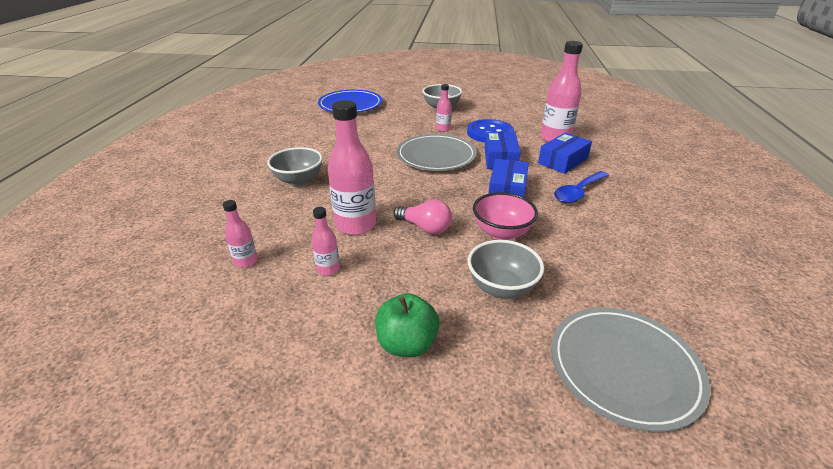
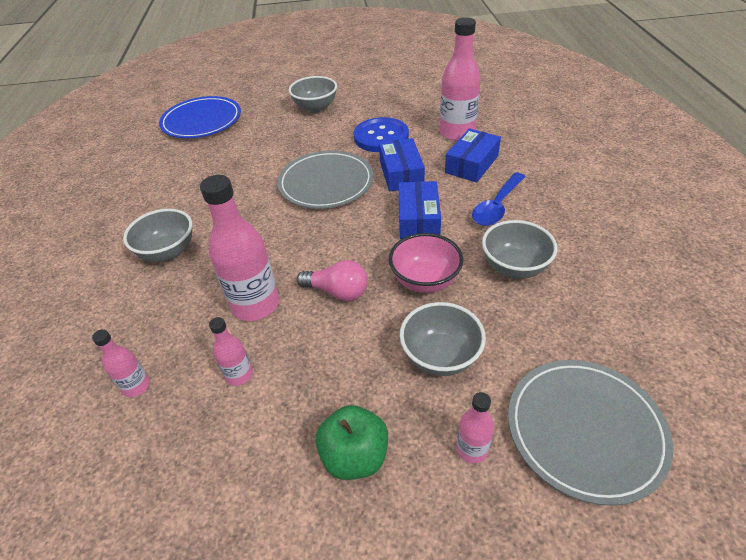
camera: 10 degrees left, 10 degrees up
pink bottle [436,84,452,132] -> pink bottle moved to [456,392,494,463]
none -> grey bowl [482,220,557,279]

